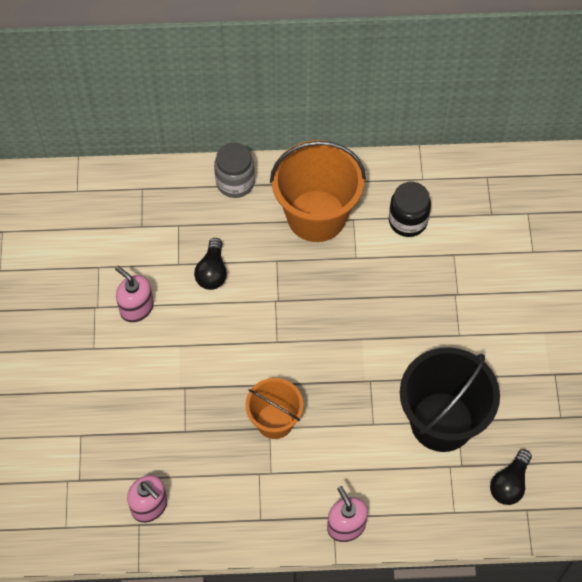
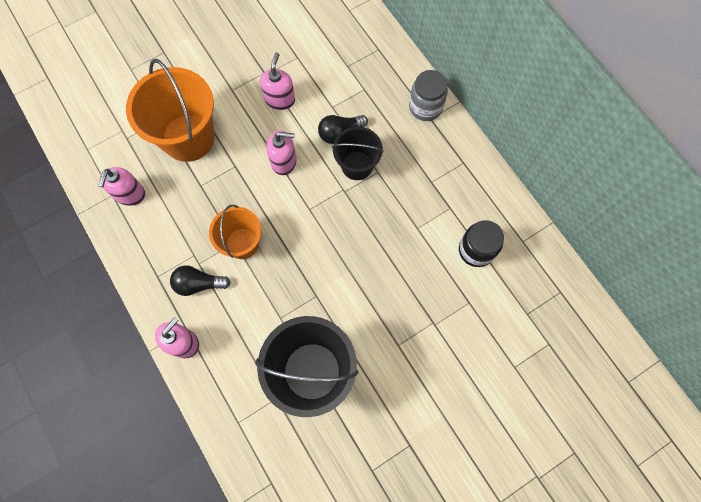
camera: 60 degrees right, 10 degrees up
orange bucket [270,140,366,242] -> orange bucket moved to [126,58,215,162]
black light bulb [490,449,532,505] -> black light bulb moved to [170,265,231,296]
none -> pink soap dispenser [266,131,297,175]
none -> black bucket [332,127,384,180]

